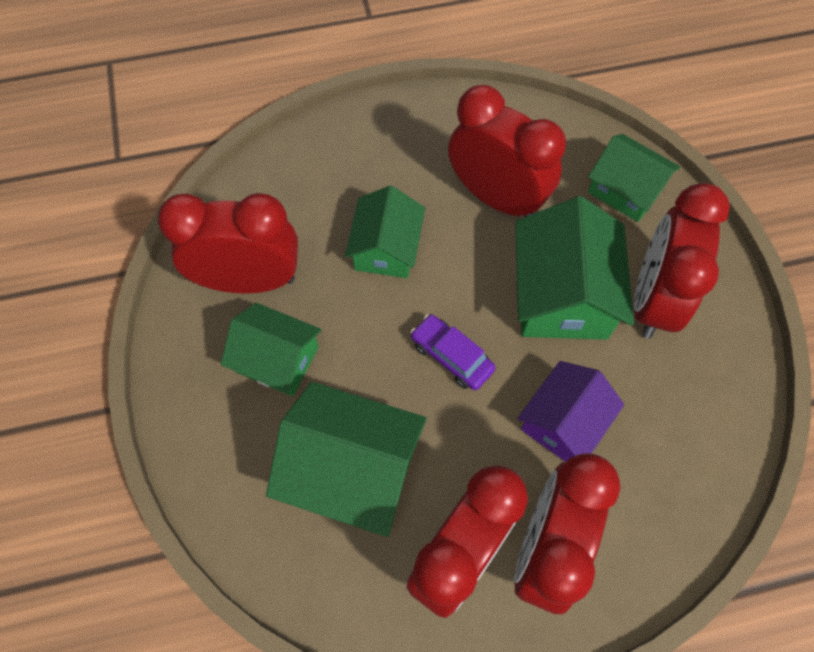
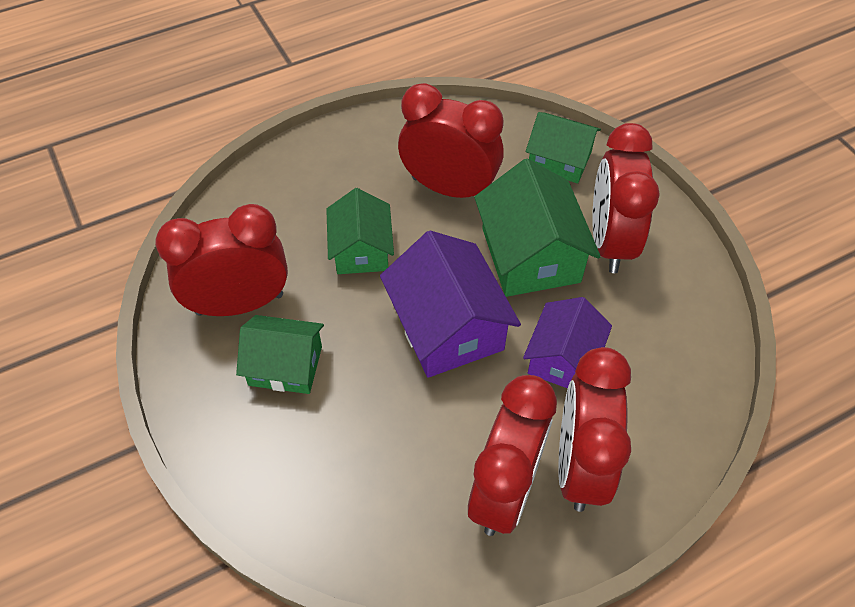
camera: 15 degrees left, 10 degrees down
green house [266,382,427,537] -> none
purple car [410,314,496,390] -> purple house [380,231,521,378]

